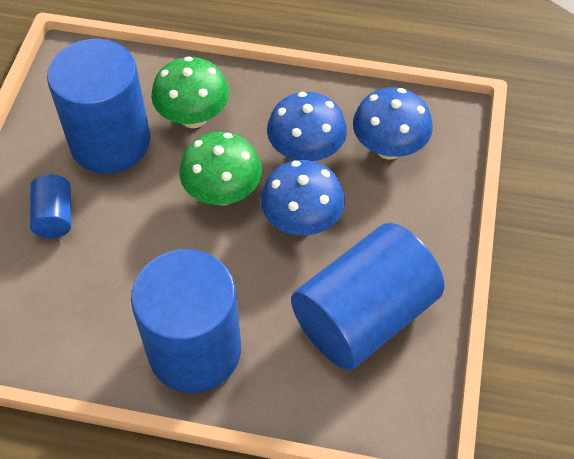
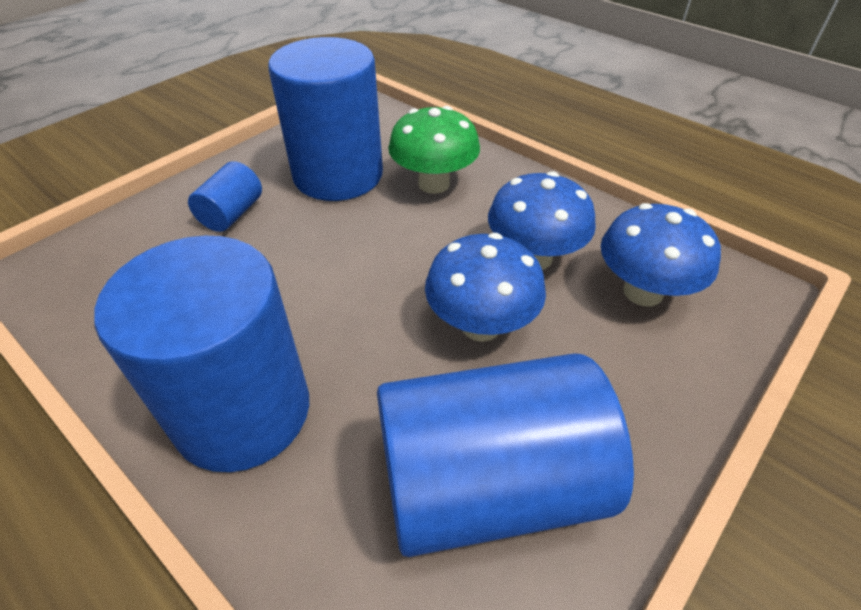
camera: 30 degrees right, 10 degrees down
green mushroom [179,132,262,205] -> none

